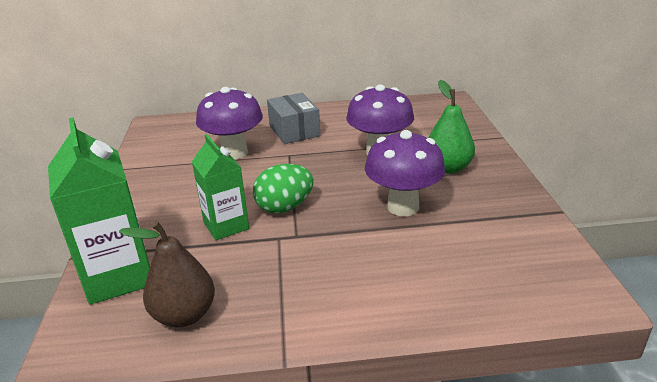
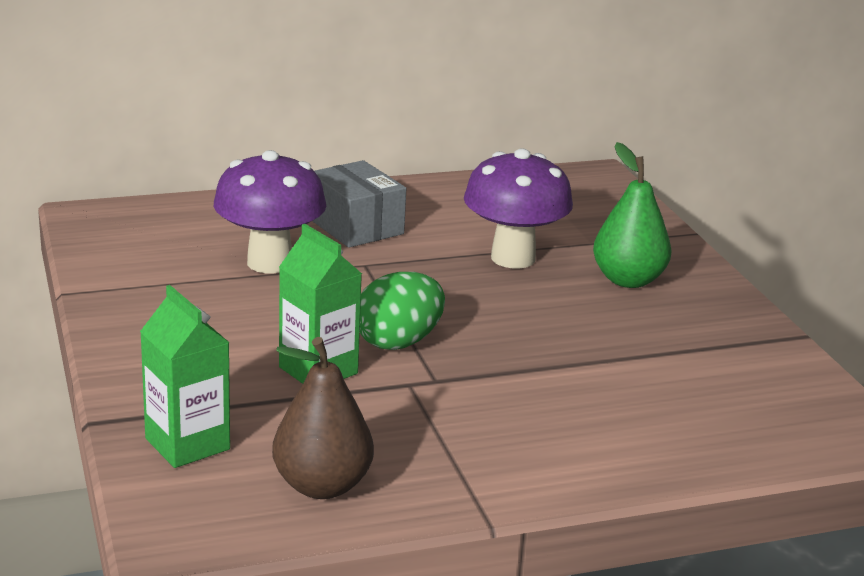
camera: 15 degrees left, 5 degrees down
green carton [48,118,150,305] -> green carton [140,285,230,468], size x0.65
purple mushroom [365,130,446,216] -> none

